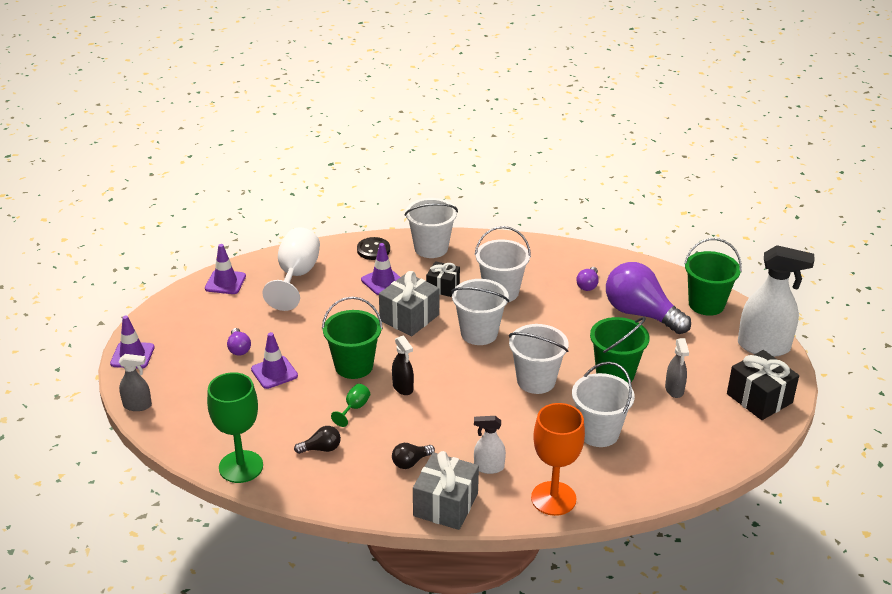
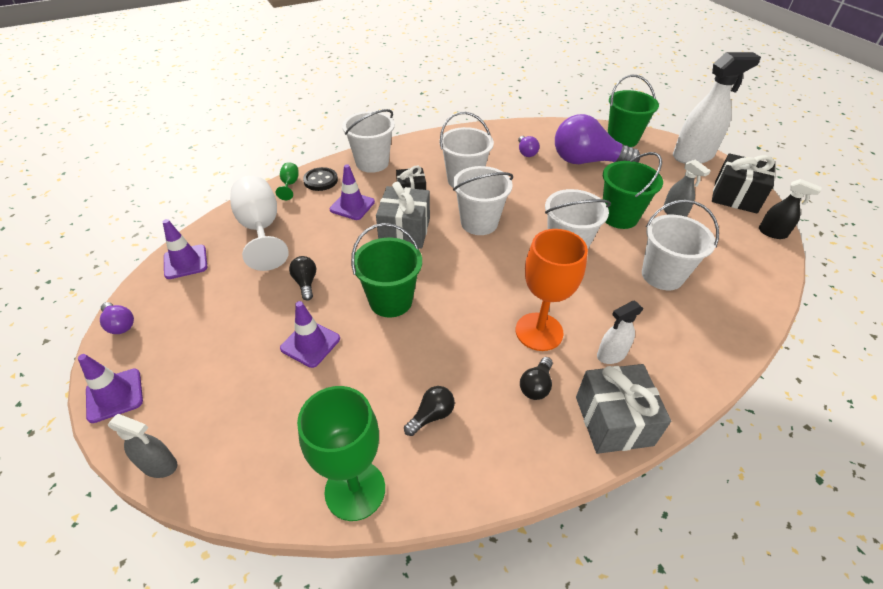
camera: 30 degrees left, 10 degrees up
grey spray bottle [119,354,152,411] -> grey spray bottle turned 45 degrees clockwise [108,414,178,478]
purple light bulb [227,328,251,356] -> purple light bulb moved to [100,302,134,334]
green goblet [331,384,370,427] -> green goblet moved to [276,162,299,200]
black spray bottle [392,335,414,395] -> black spray bottle moved to [759,179,822,239]
orange goblet [531,403,585,516] -> orange goblet moved to [516,229,588,351]
none -> black light bulb [289,256,316,301]

